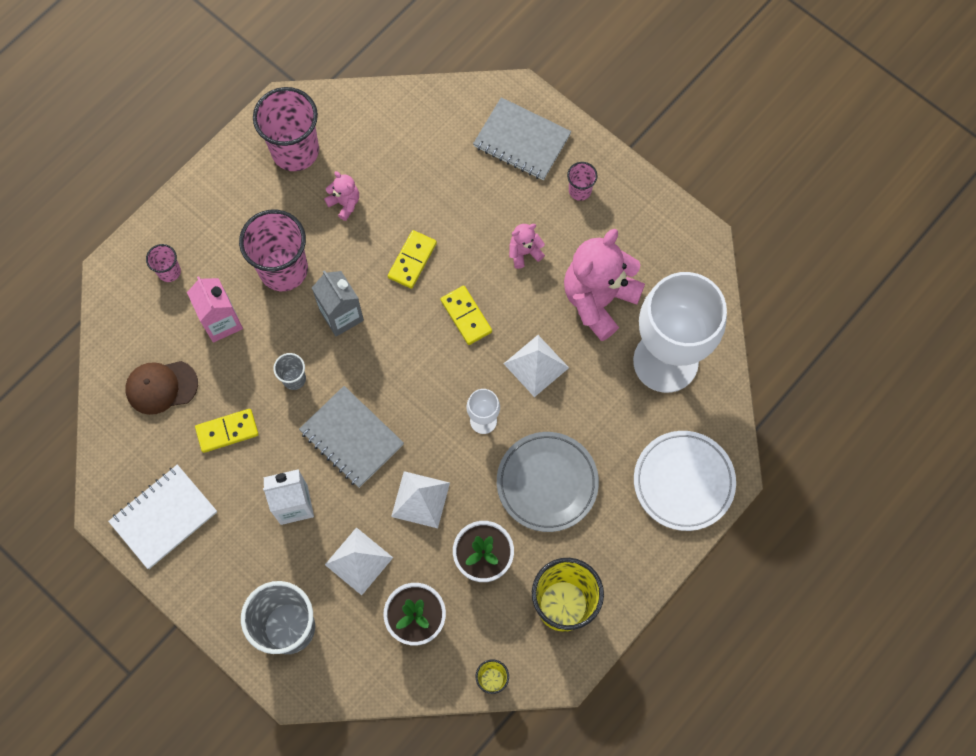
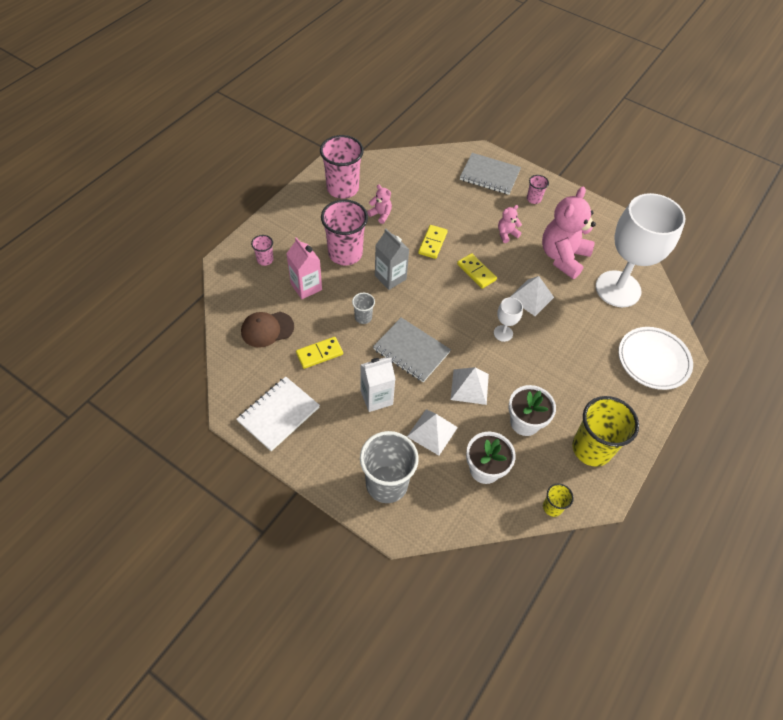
camera: 10 degrees left, 15 degrees down
grey plate [497,432,599,532] -> none

